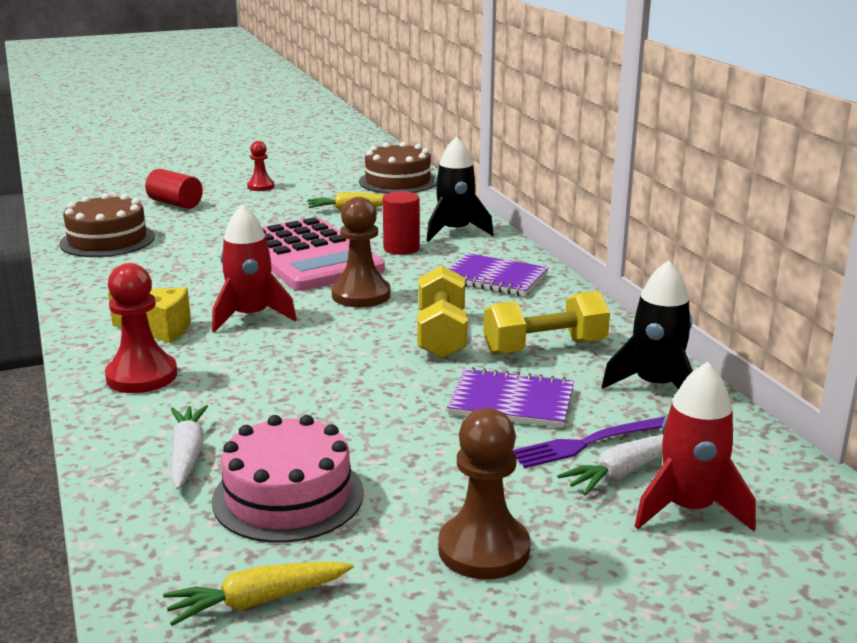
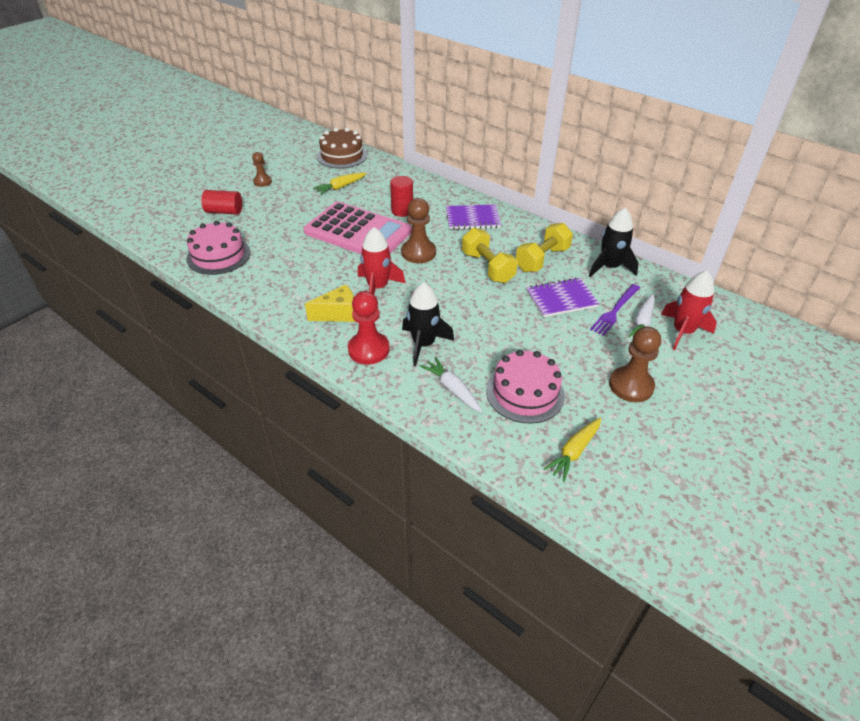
camera: 30 degrees left, 20 degrees up
brown cake [59,193,155,257] -> pink cake [186,221,251,275]
red pawn [247,141,275,191] -> brown pawn [252,152,272,187]
black rocket [426,136,494,242] -> black rocket moved to [402,283,454,366]

